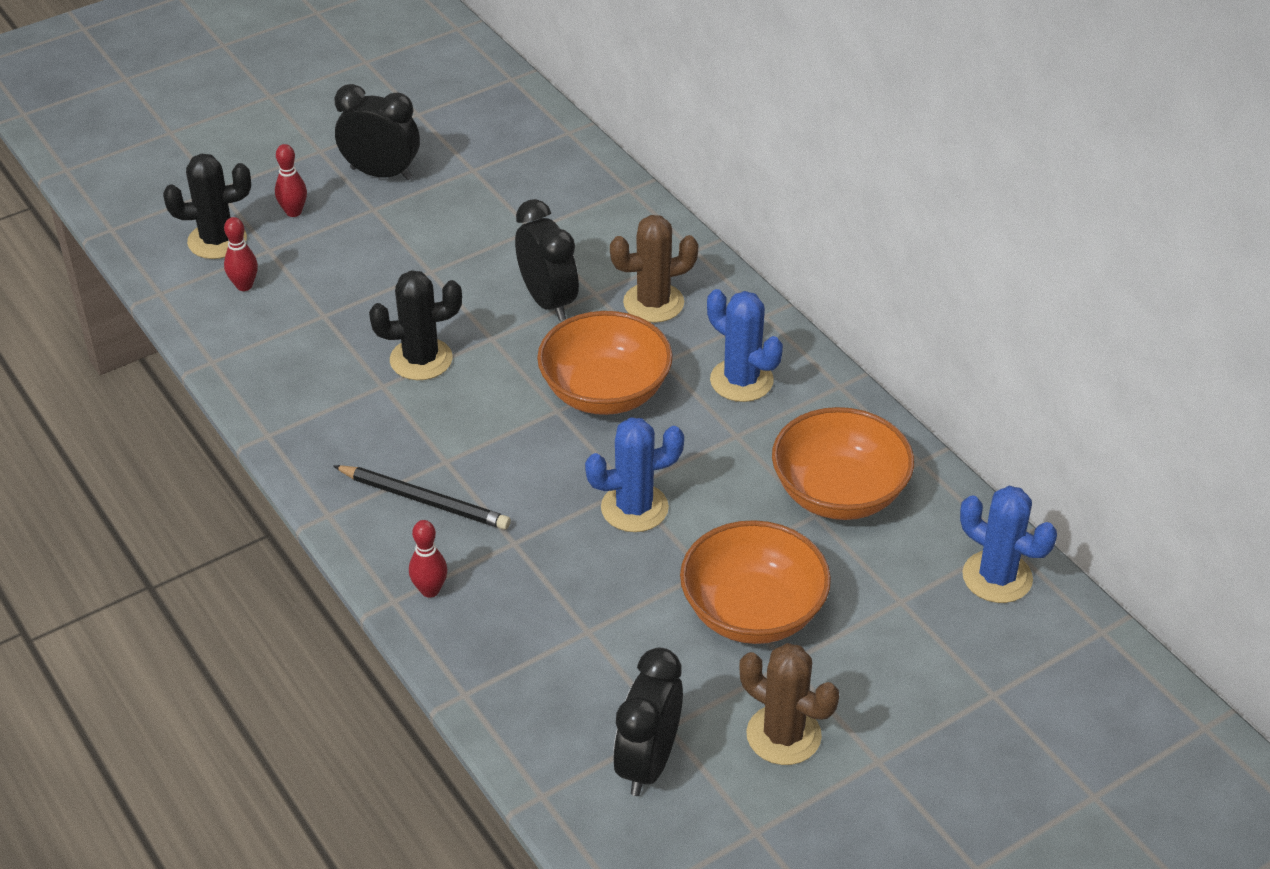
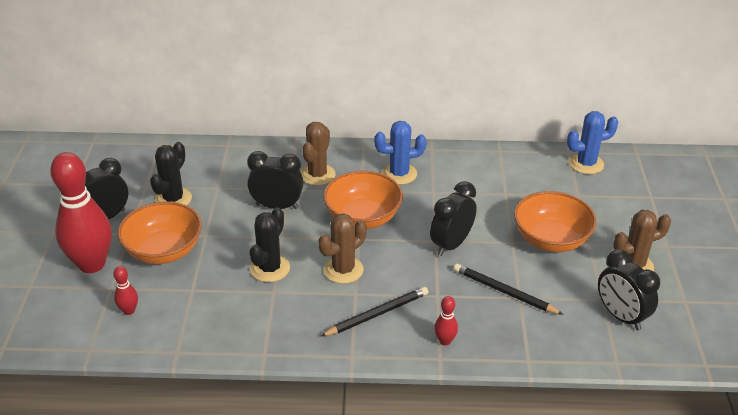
camera: 55 degrees left, 5 degrees down
black cactus [163,154,251,259] -> black cactus moved to [150,142,192,205]
red bowling pin [275,144,307,217] -> red bowling pin [50,152,112,273], size x2.42
blue cactus [585,417,684,532] -> black clock [430,181,477,256]
orange bowl [772,407,914,520] -> orange bowl moved to [117,201,202,264]
none -> brown cactus [318,213,367,284]
none -> black pencil [454,264,564,315]

